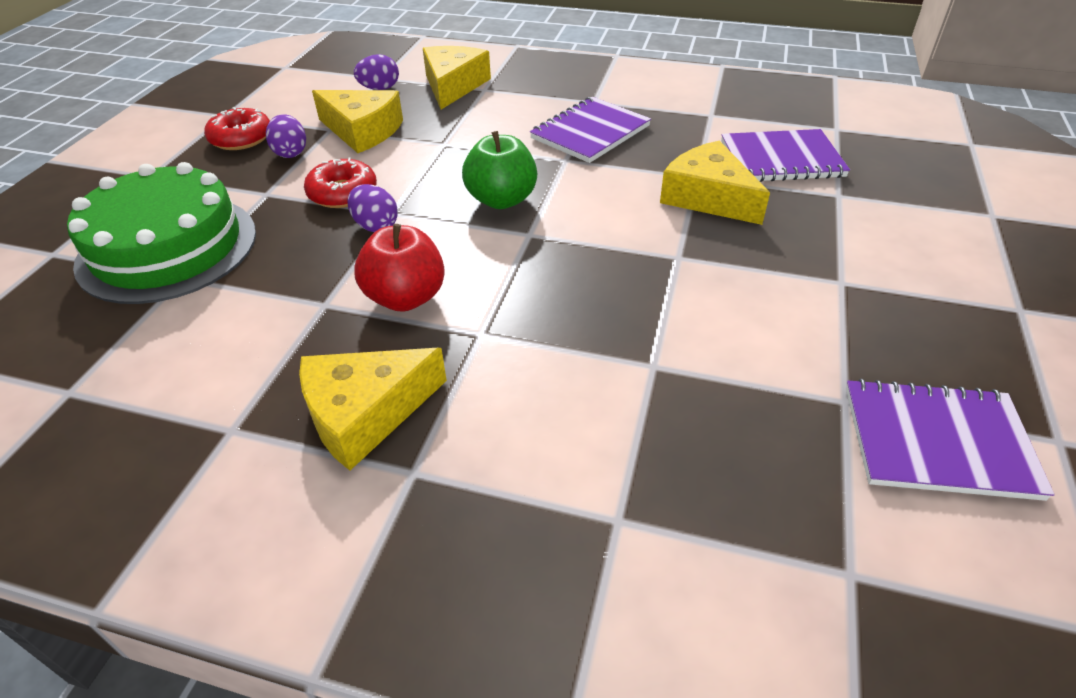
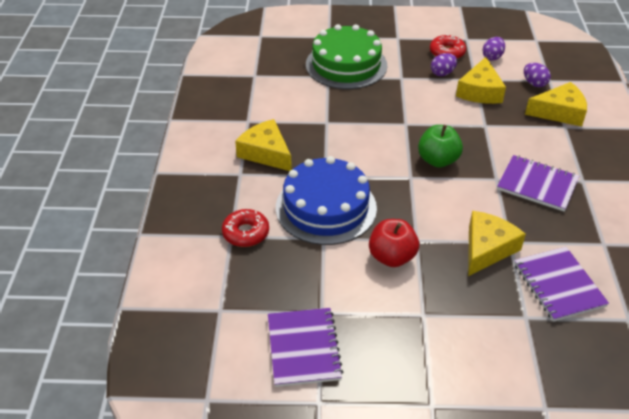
camera: 75 degrees right, 0 degrees up
red donut [304,158,377,208] -> red donut moved to [222,209,269,247]
purple egg [347,184,398,232] -> purple egg moved to [482,37,505,61]
red apple [354,224,445,312] -> red apple moved to [369,219,419,267]
none -> blue cake [276,156,377,245]

